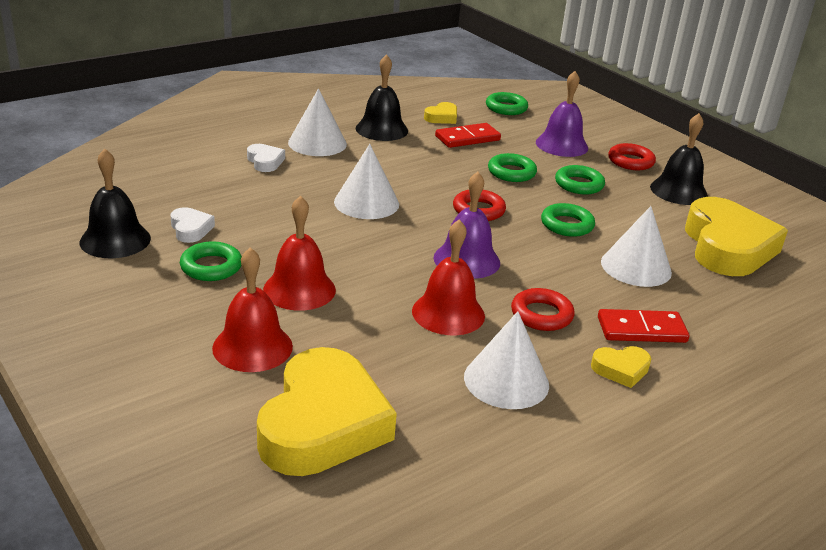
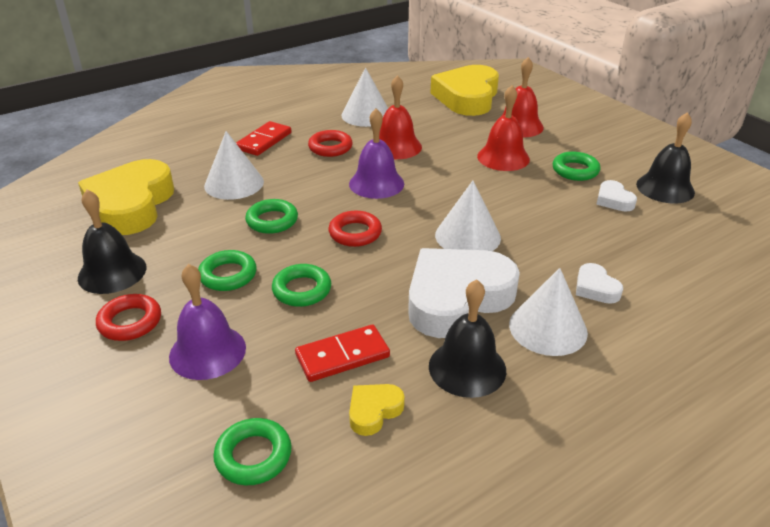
camera: 175 degrees left, 5 degrees up
yellow heart [591,346,651,388] -> none
red domino [598,309,689,343] -> red domino turned 60 degrees counterclockwise [236,121,292,156]
none -> white heart [408,248,520,338]

